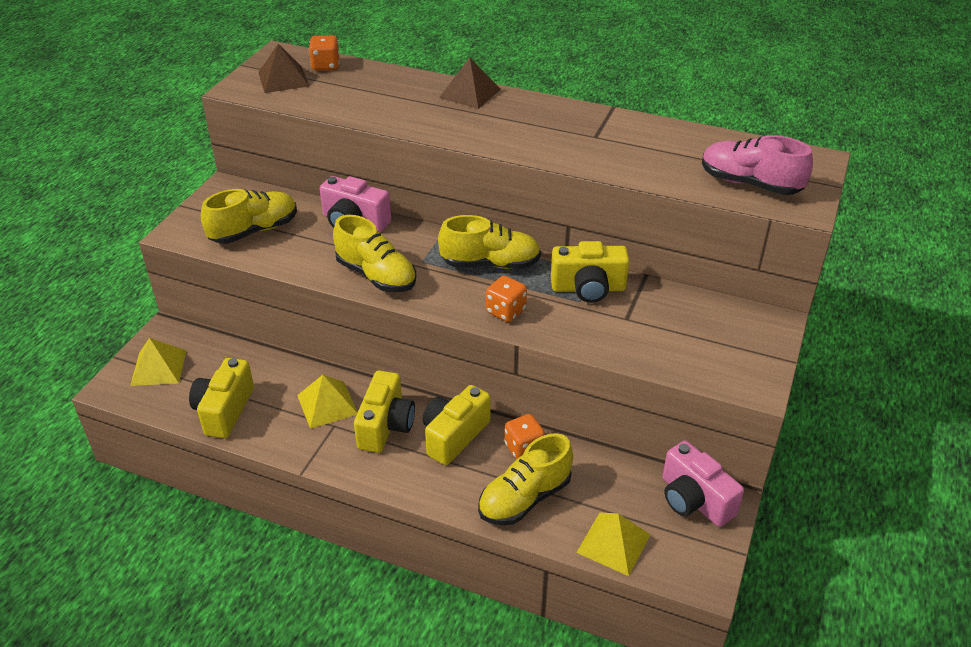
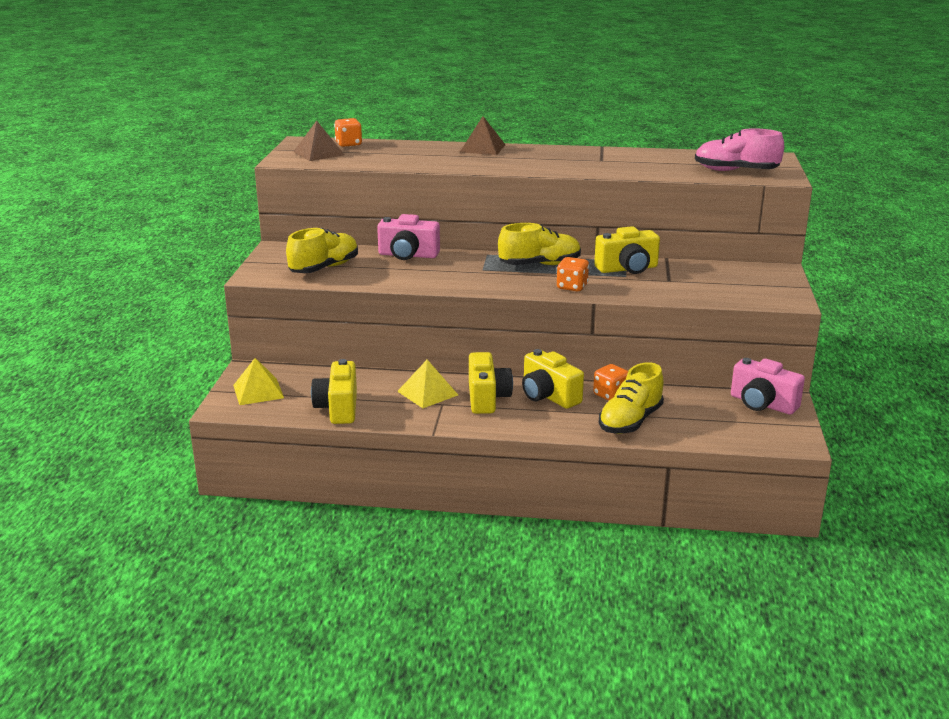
camera: 15 degrees left, 15 degrees down
yellow shoe [333,215,417,292] -> none
yellow camera [423,385,491,465] -> yellow camera turned 60 degrees counterclockwise [522,349,584,409]
yellow pyramid [576,512,651,576] -> none

